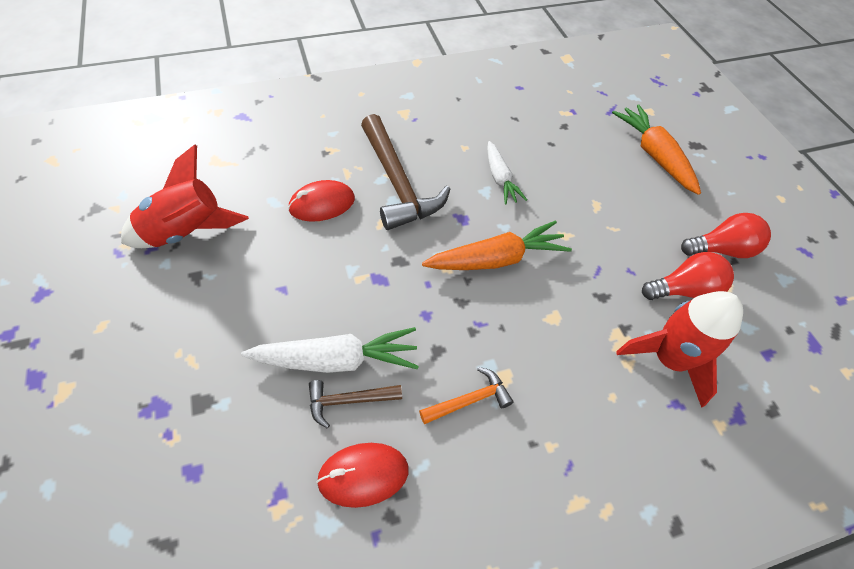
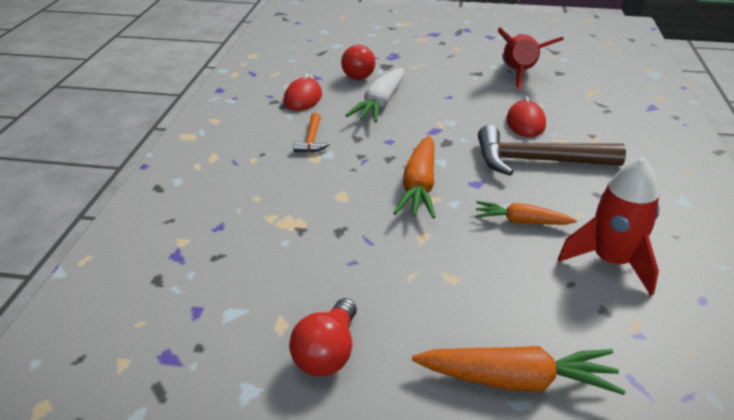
camera: 120 degrees right, 20 degrees down
brown hammer [309,380,402,428] -> none
white carrot [487,141,527,205] -> orange carrot [475,201,577,225]
red rocket [616,291,743,408] -> red rocket moved to [558,157,660,296]
red light bulb [642,252,734,300] -> red light bulb moved to [341,45,375,80]

